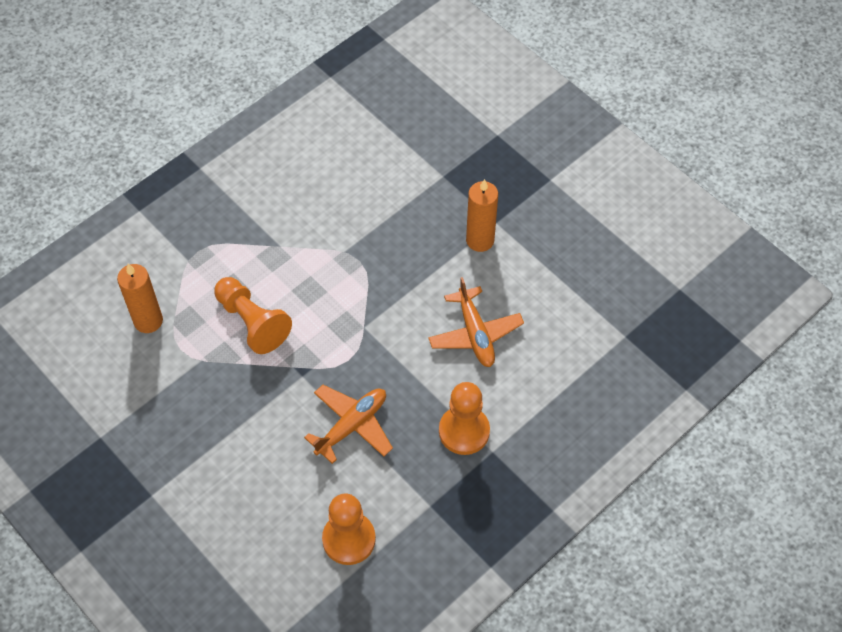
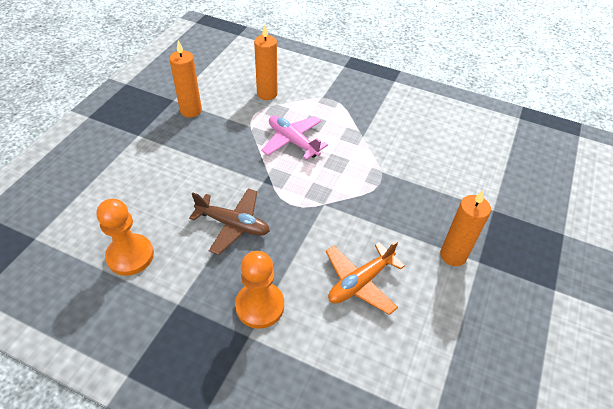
camera: 65 degrees right, 10 degrees down
orange pawn [214,277,292,354] -> pink plane [261,116,328,160]
orange plane [304,385,393,464] -> brown plane [189,188,270,255]
none -> orange candle [169,41,202,118]

